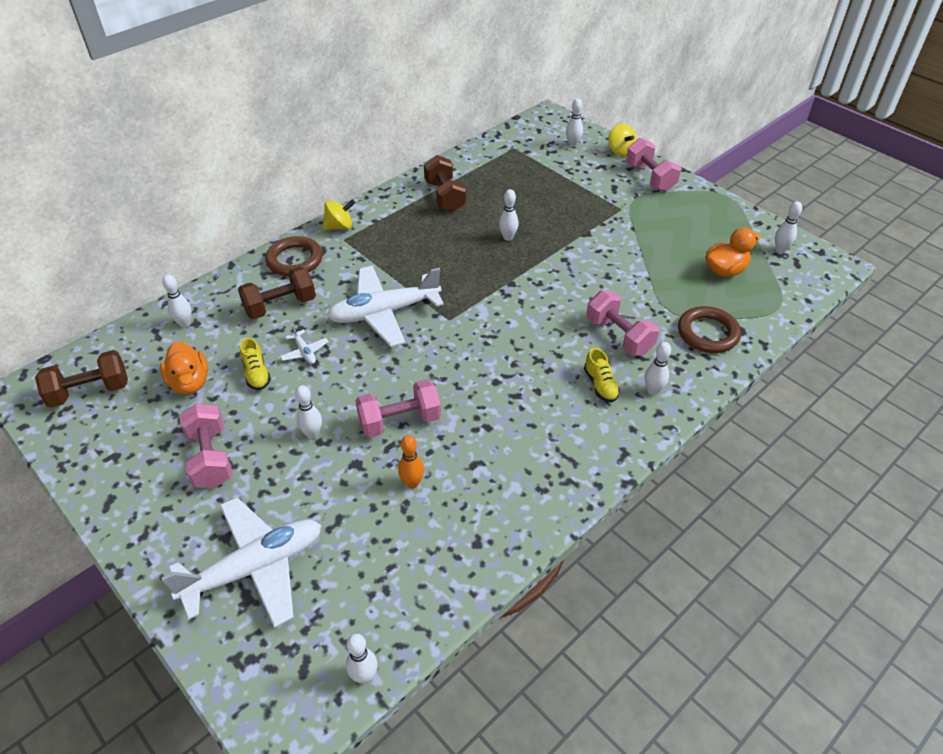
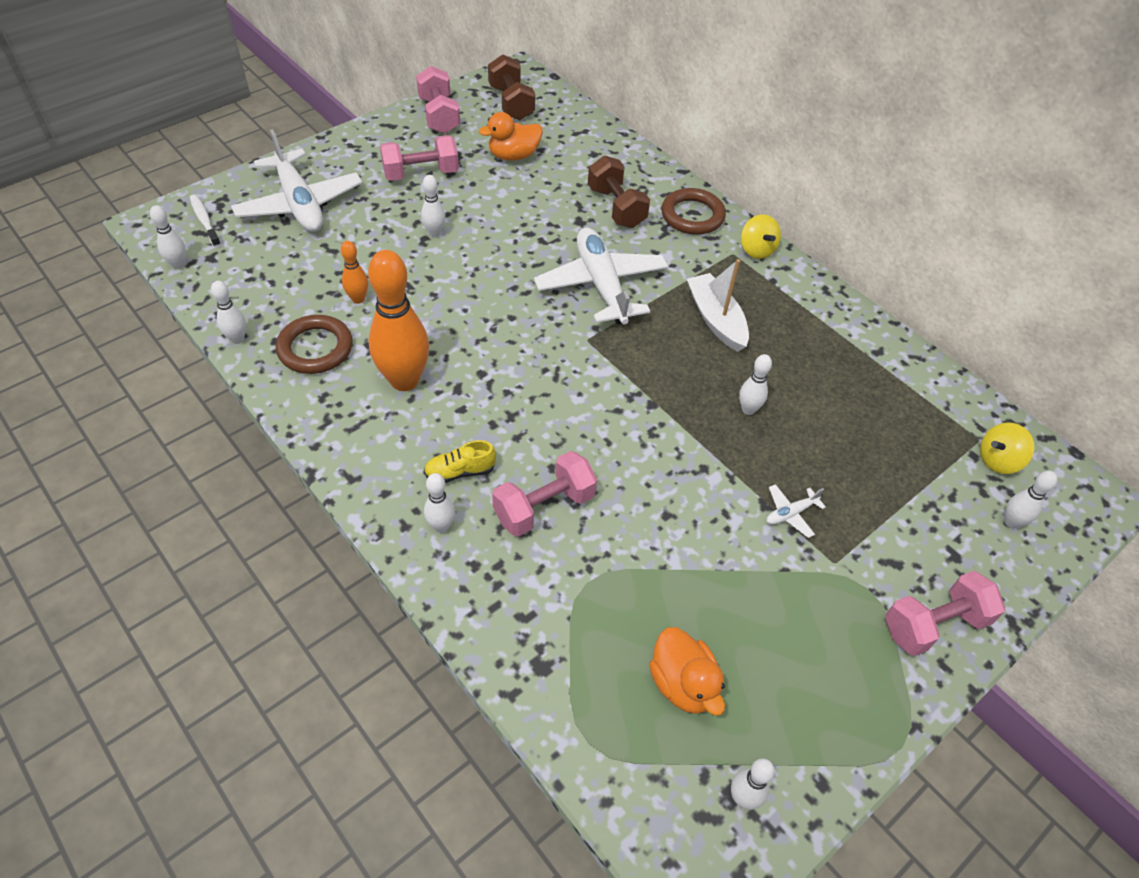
camera: 90 degrees right, 5 degrees up
white bowling pin [162,275,192,327] -> white bowling pin moved to [211,281,246,344]
yellow shoe [240,338,271,390] -> none
white plane [280,324,329,364] -> white plane moved to [767,484,826,538]
pink dumbbell [355,379,441,438] -> pink dumbbell moved to [416,66,460,134]
brown dumbbell [424,155,466,212] -> none
yellow spinning top [608,124,637,156] -> yellow spinning top moved to [980,422,1034,474]
brown ring [678,306,741,353] -> brown ring moved to [276,315,353,374]
none -> white toothbrush [190,194,221,247]
none -> orange bowling pin [368,250,429,391]
none -> white boat [687,259,749,352]

